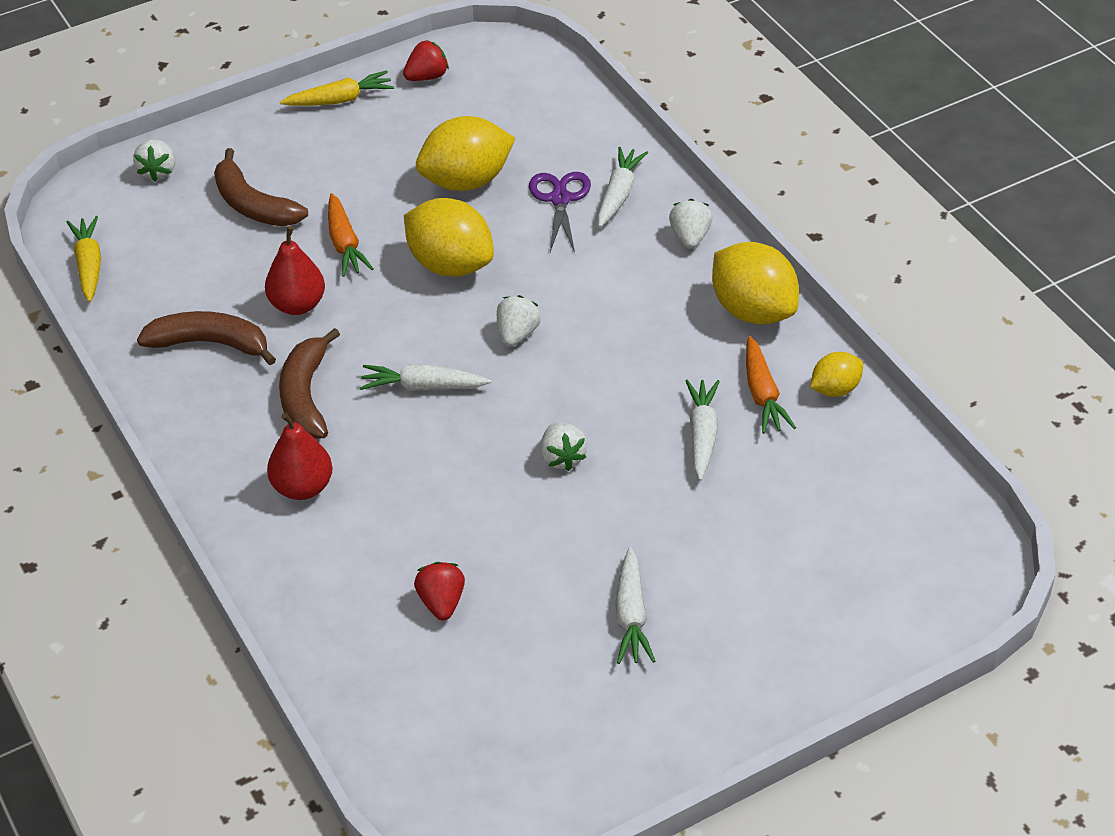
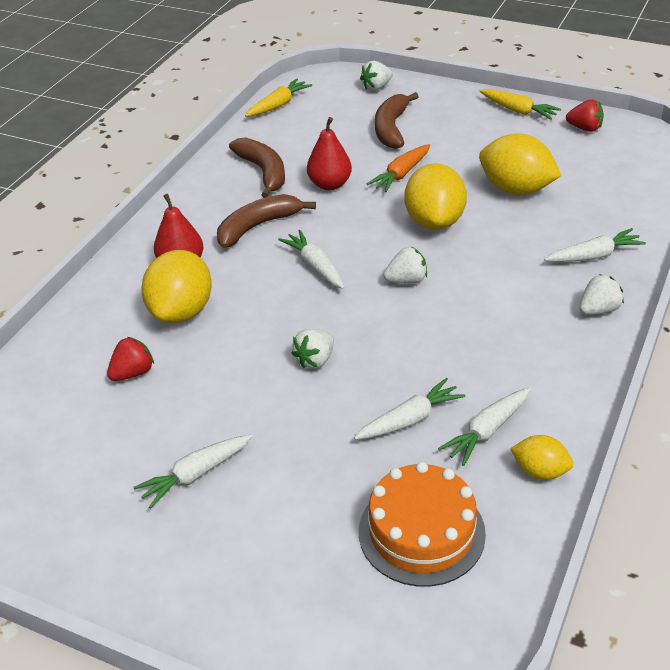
camera: 55 degrees right, 5 degrees down
purple scissors [529,172,591,252] -> none
yellow lemon [712,242,799,325] -> yellow lemon moved to [141,250,212,323]
orange carrot [746,336,796,434] -> white carrot [438,388,531,466]
none -> orange cake [359,462,486,587]

